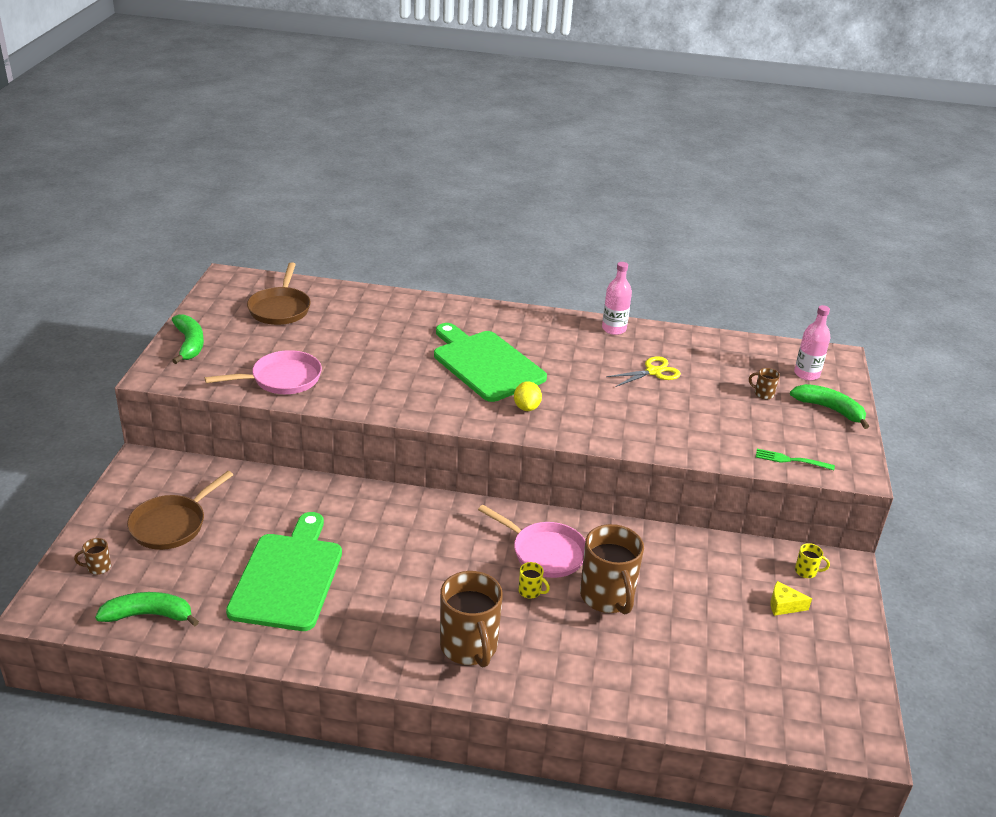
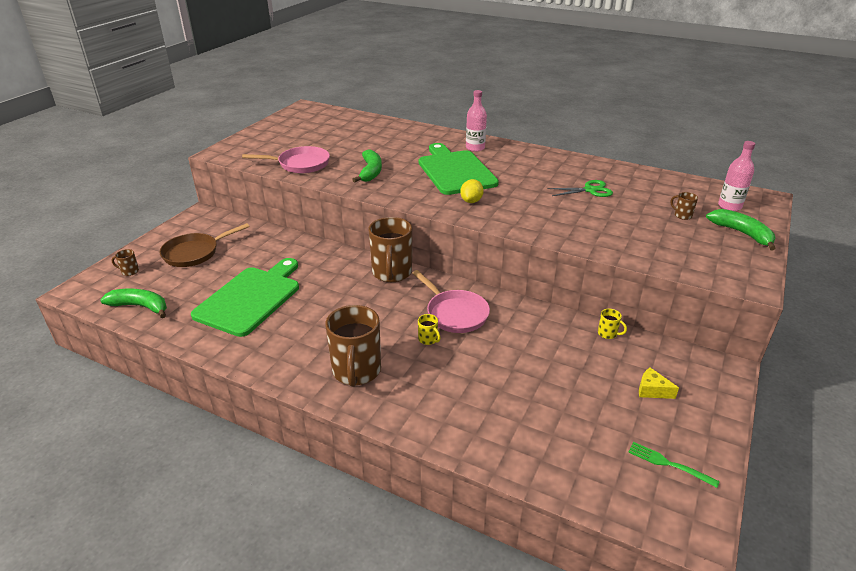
camera: 20 degrees right, 0 degrees up
green banana [172,314,204,364] -> green banana moved to [352,149,382,183]
brown pan [247,263,311,325] -> none
brown mug [580,524,644,614] -> brown mug moved to [368,217,412,282]
pink bottle [602,262,632,335] -> pink bottle moved to [466,90,487,152]
yellow scissors [606,356,681,387] -> green scissors [547,180,613,197]
green fork [756,449,835,470] -> green fork moved to [628,442,720,488]
yellow mug [795,543,830,578] -> yellow mug moved to [598,309,627,339]

